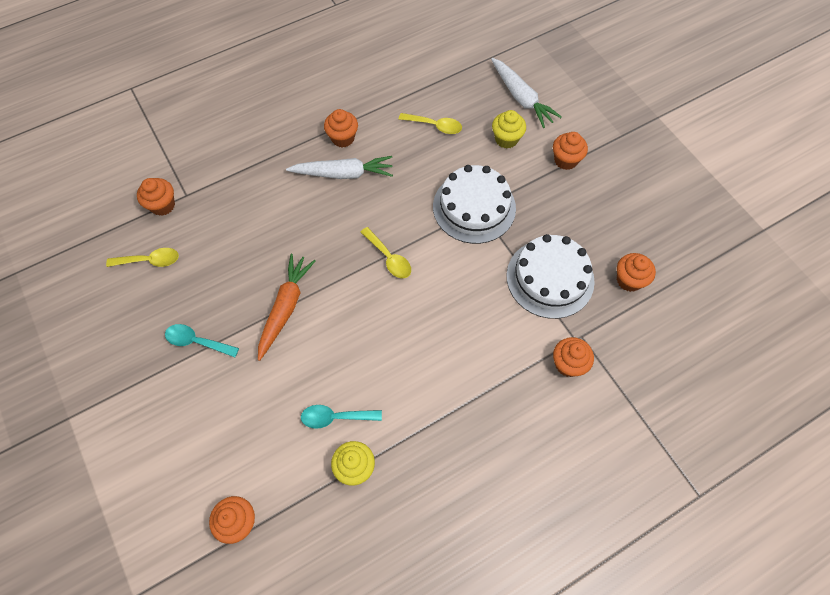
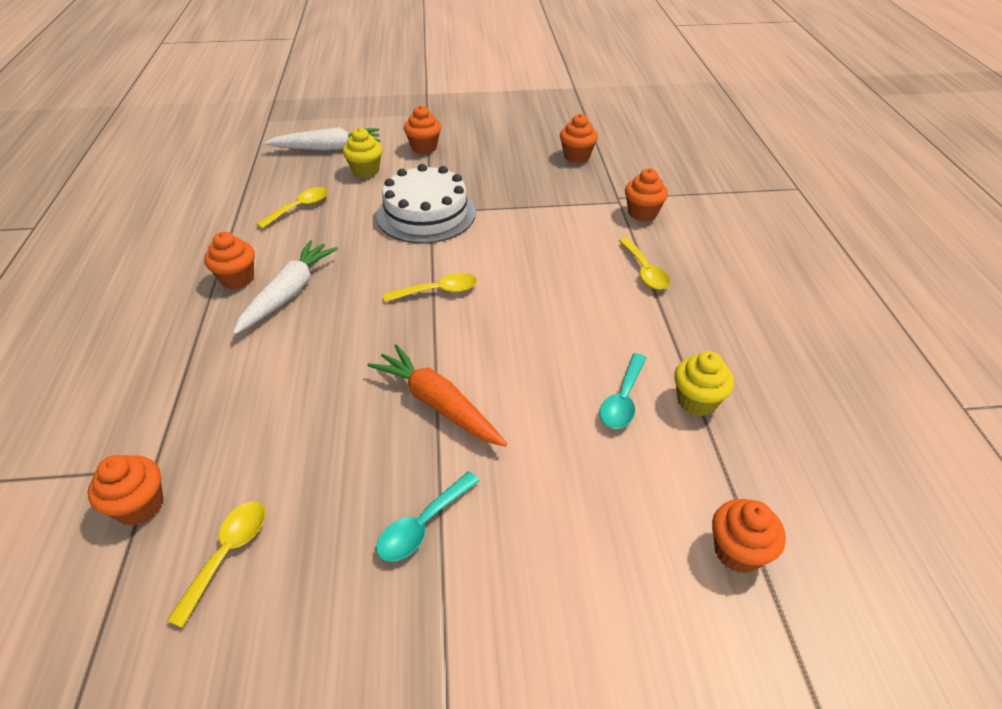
camera: 65 degrees left, 20 degrees down
white cake [507,234,595,319] -> none
none -> yellow spoon [618,238,670,290]

